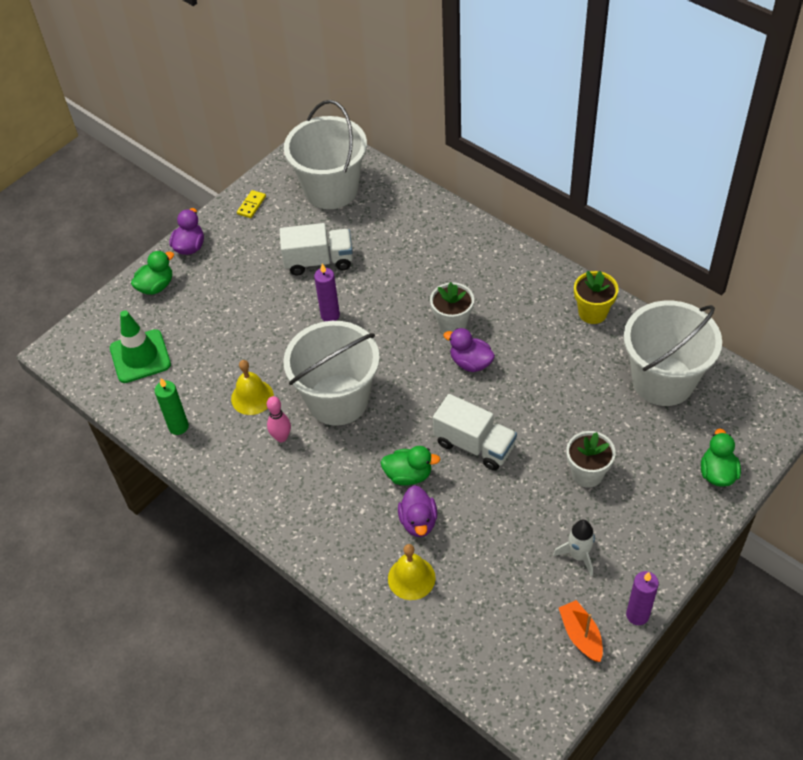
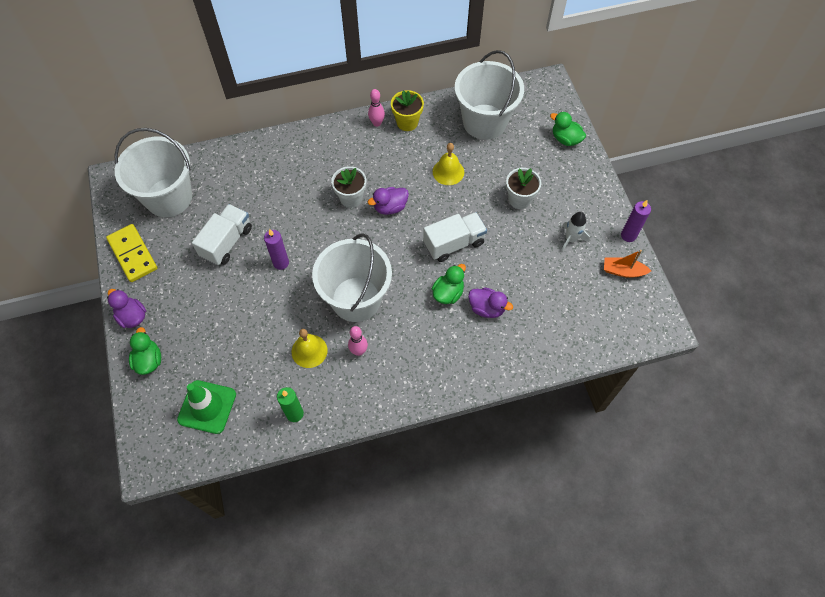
camera: 60 degrees left, 10 degrees up
yellow domino [237,190,266,218] -> yellow domino [106,224,157,282], size x2.01
yellow bell [388,544,436,600] -> yellow bell moved to [433,143,464,185]
none -> pink bowling pin [368,89,385,127]

